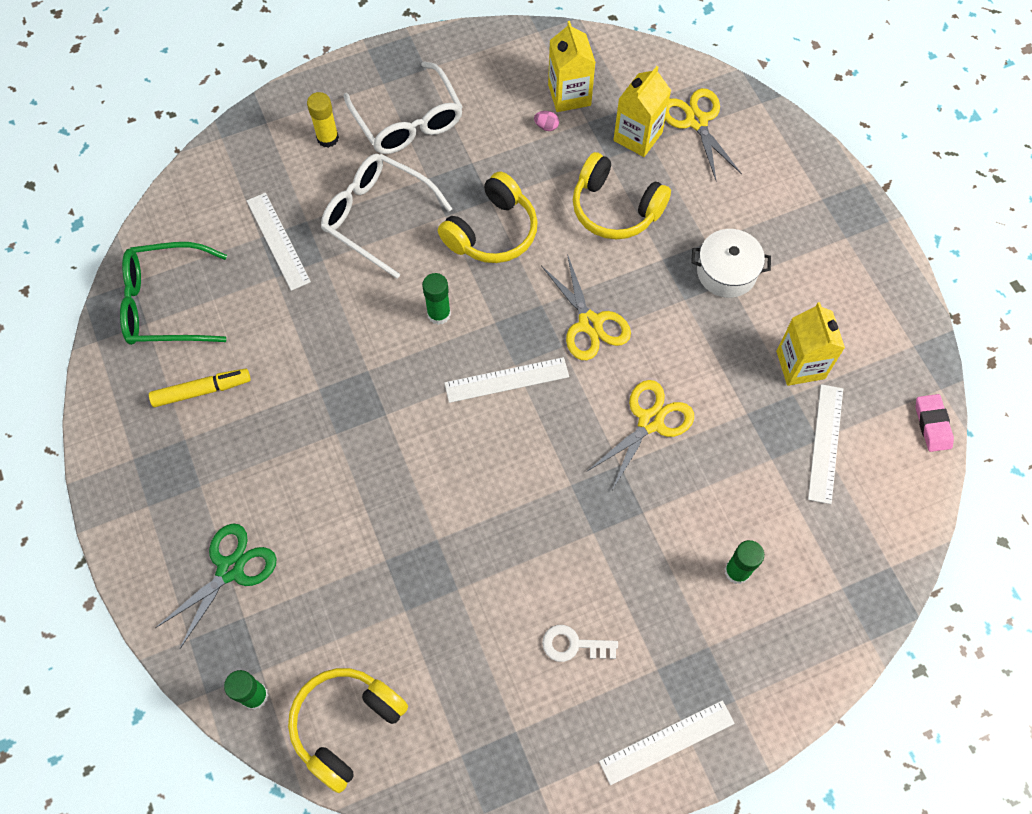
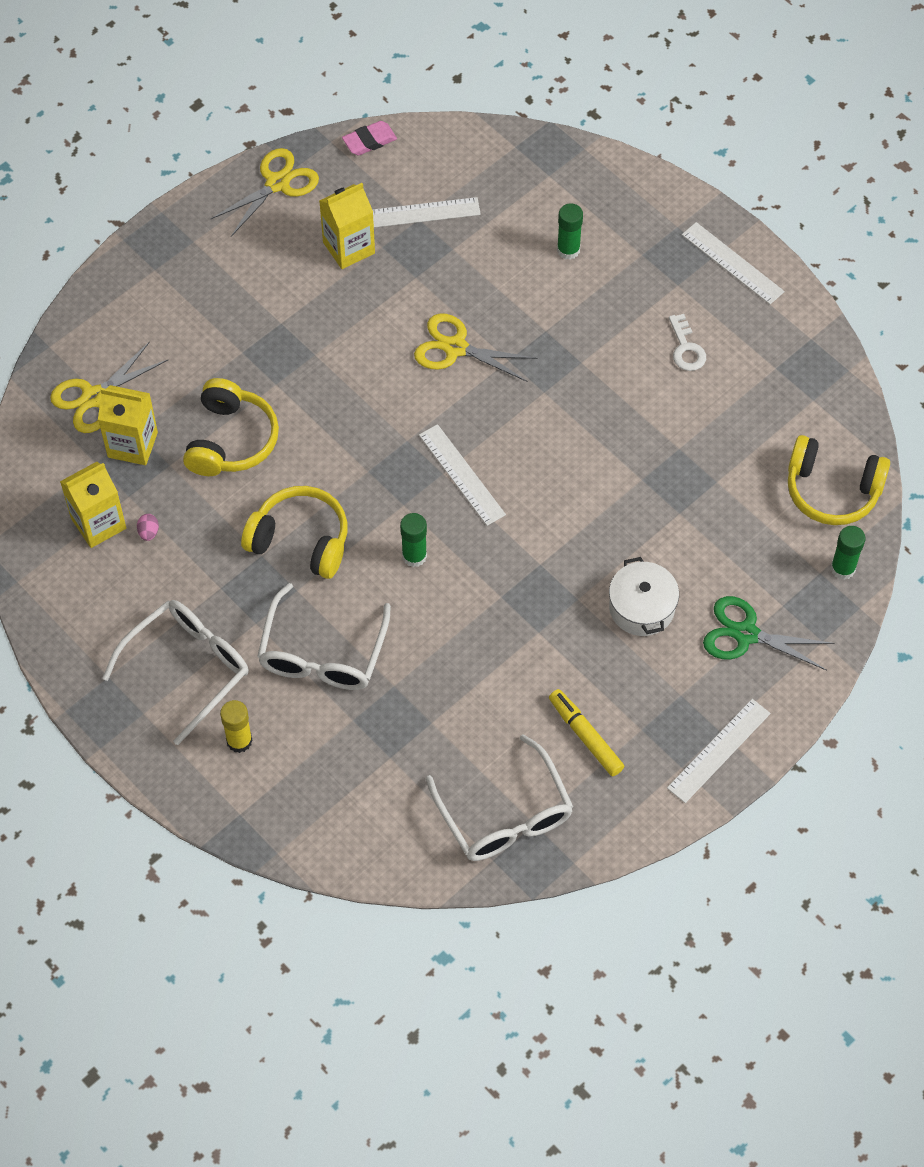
camera: 110 degrees left, 5 degrees down
green glasses [120,242,227,345] -> white glasses [426,734,573,861]
white ruler [247,193,311,291] -> white ruler moved to [667,699,771,803]
yellow scissors [541,254,631,360] -> yellow scissors moved to [211,148,319,237]
white pot [691,229,771,298] -> white pot moved to [609,557,679,636]

